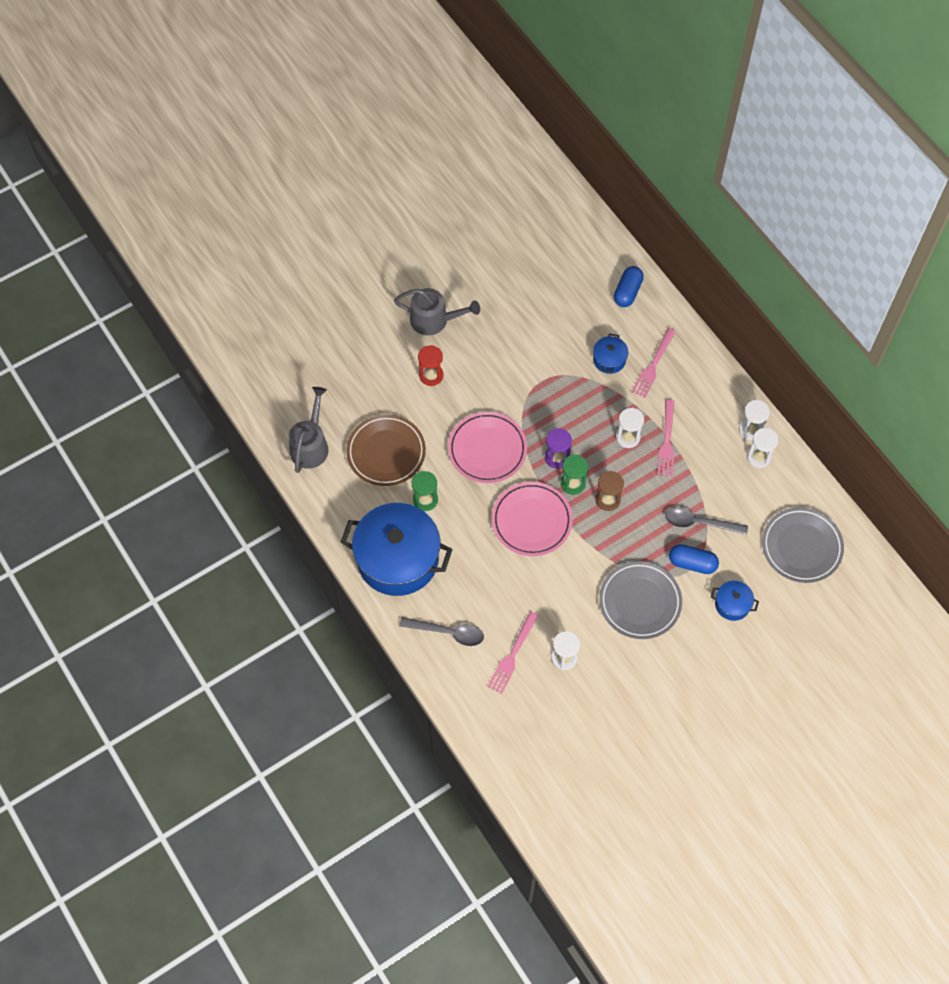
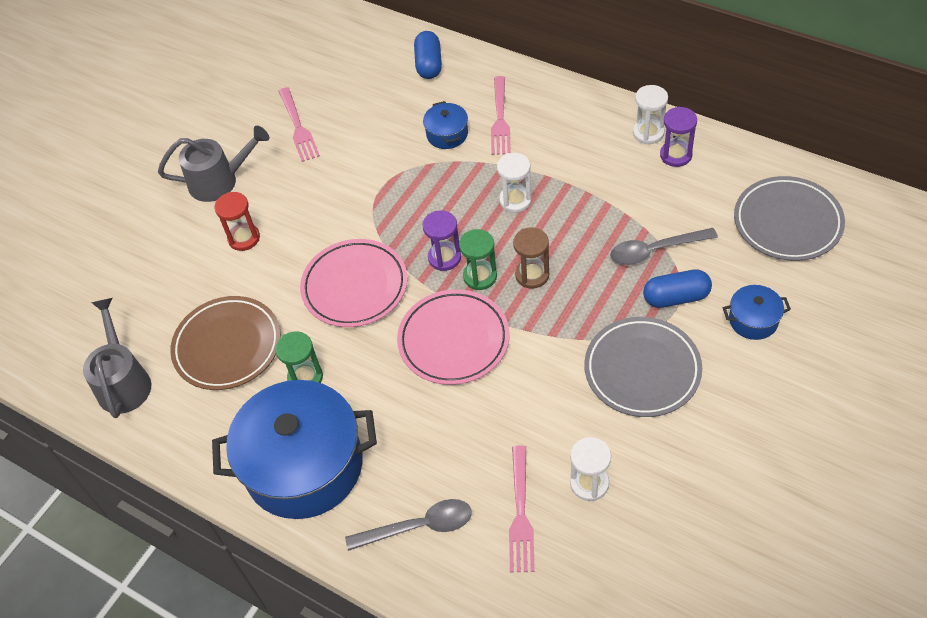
camera: 20 degrees left, 10 degrees down
pink fork [657,399,674,477] -> pink fork moved to [278,87,320,162]
white hourglass [747,428,778,468] -> purple hourglass [660,106,697,167]

